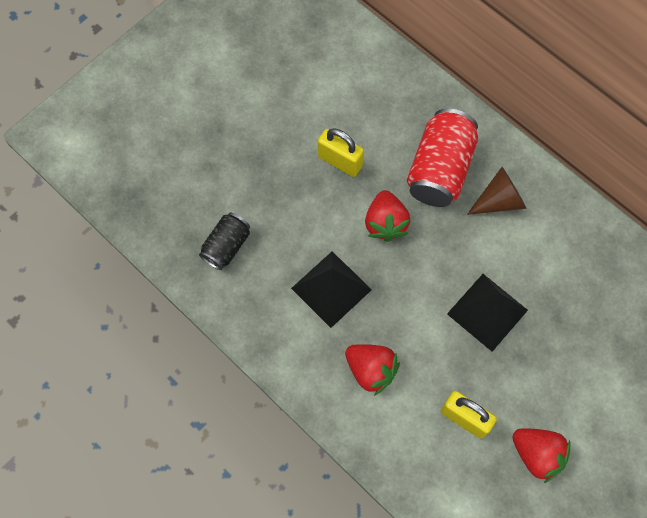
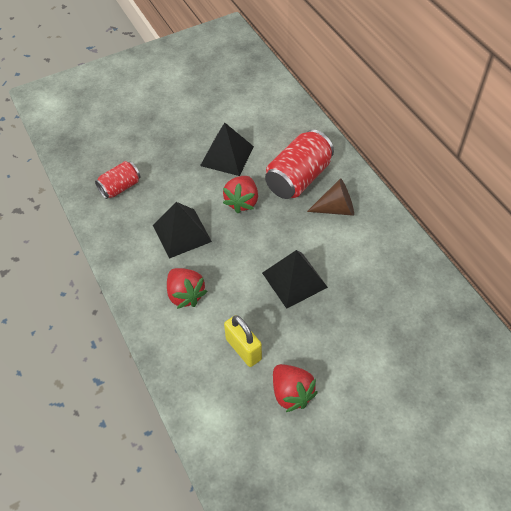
camera: 20 degrees right, 15 degrees down
black can [199,213,250,270] -> red can [95,161,140,199]
yellow padlock [318,128,364,177] -> black pyramid [200,123,254,176]

